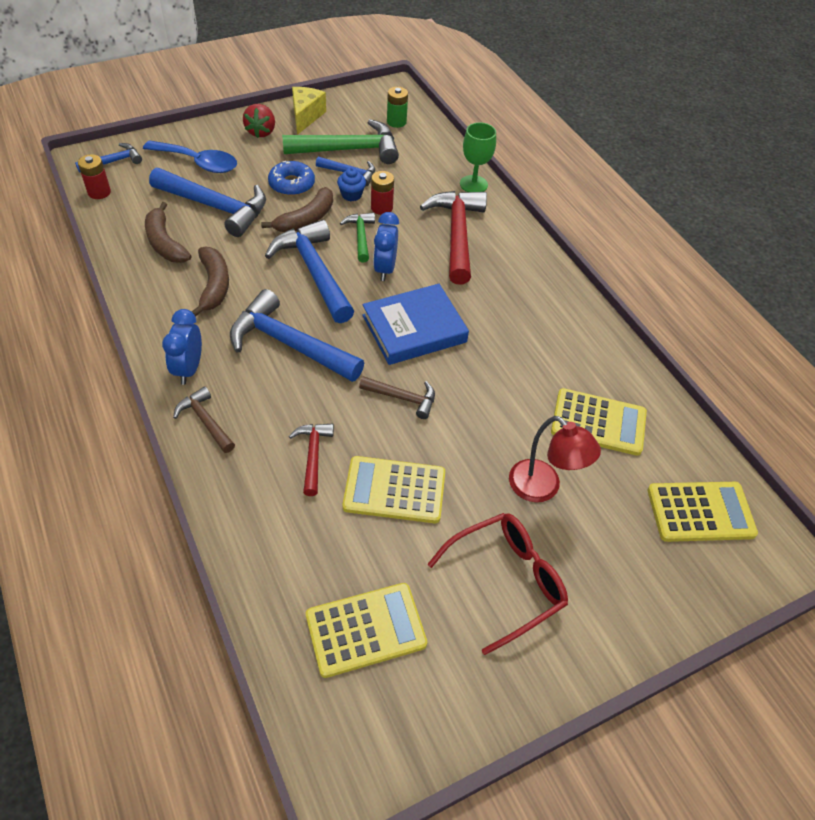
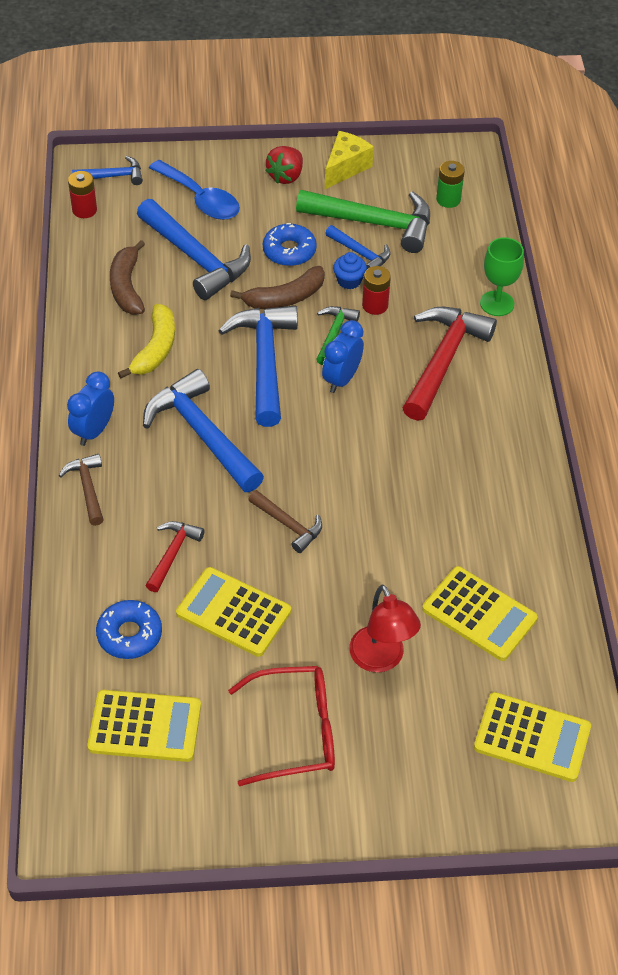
camera: 25 degrees right, 0 degrees up
brown banana [192,246,229,317] -> yellow banana [118,303,175,378]
blue book [362,284,469,365] -> none
none -> blue donut [96,600,162,659]

